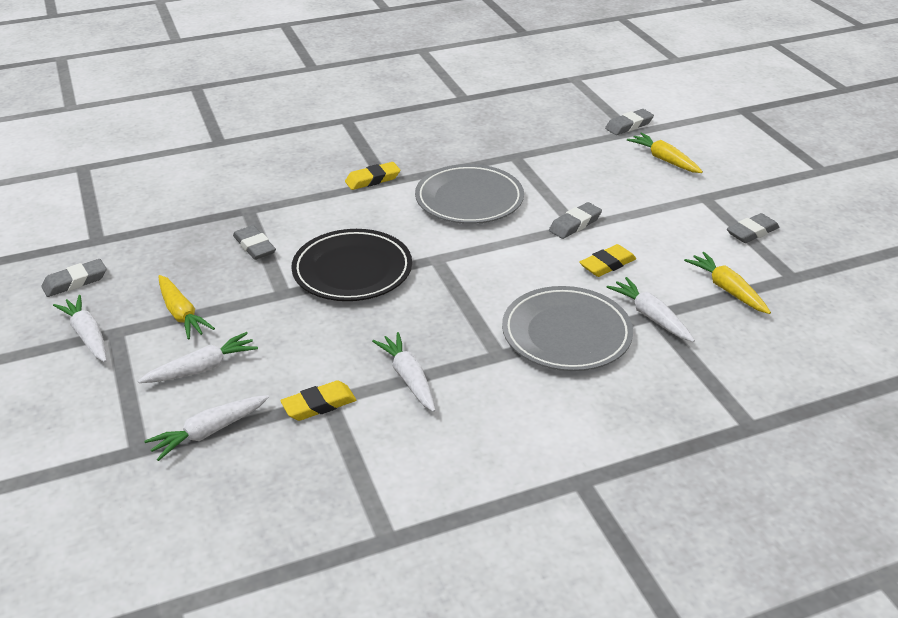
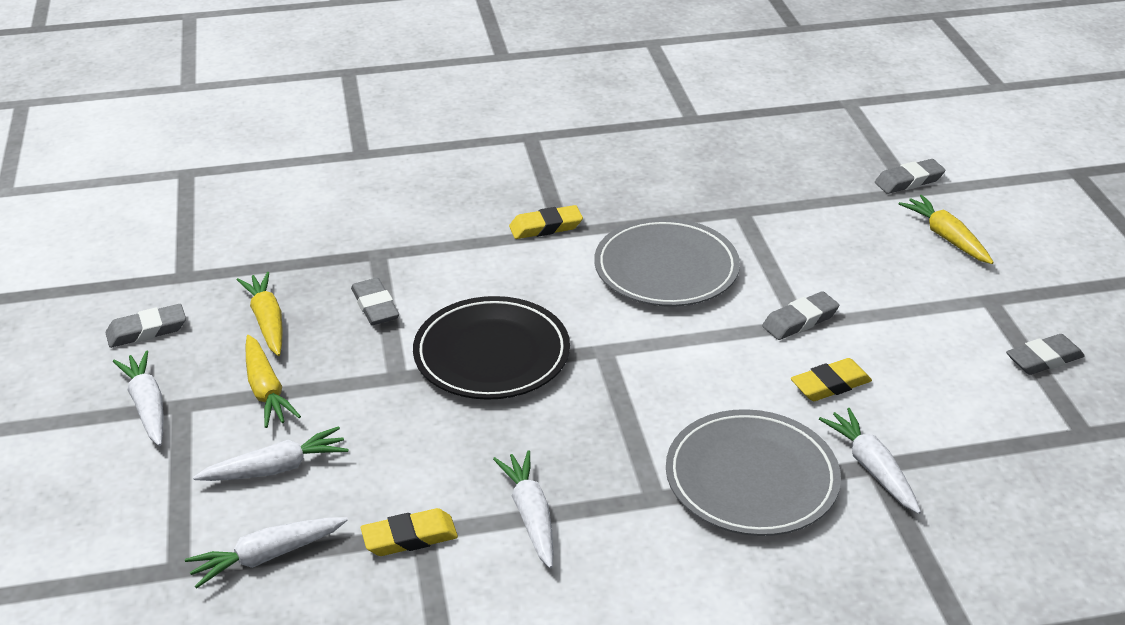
camera: 10 degrees right, 0 degrees up
yellow carrot [684,252,771,314] -> yellow carrot moved to [237,272,283,356]

